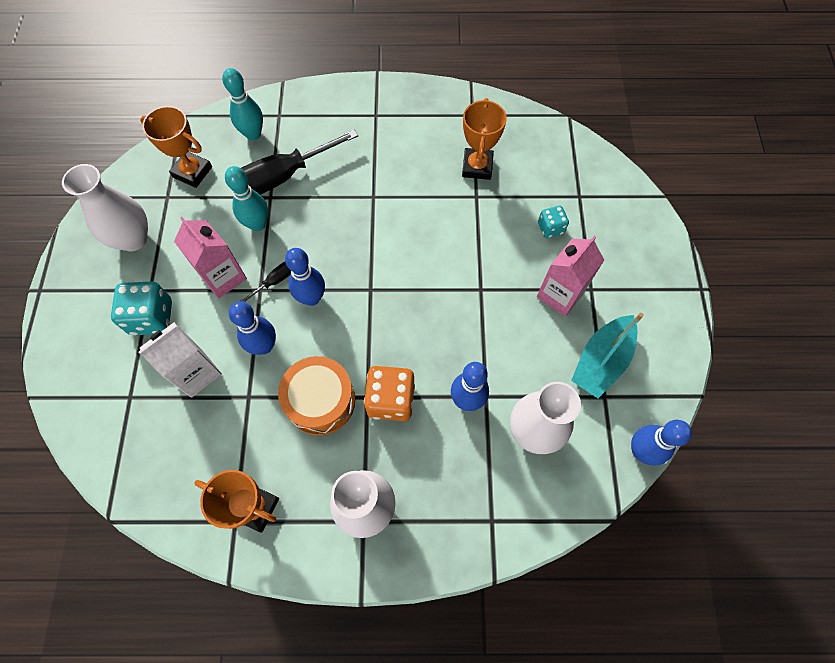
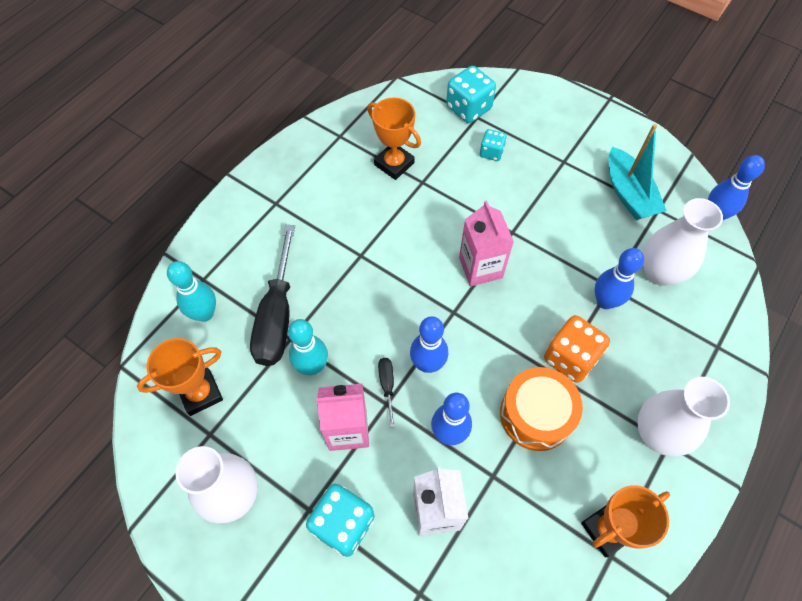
camera: 55 degrees left, 5 degrees down
pink carton [537,236,604,316] -> pink carton moved to [459,201,514,286]
none -> turquoise dice [446,66,496,123]

